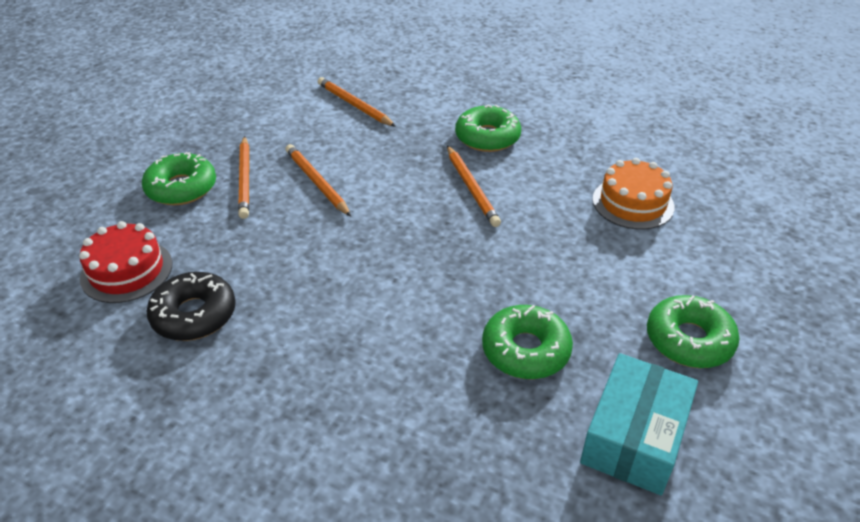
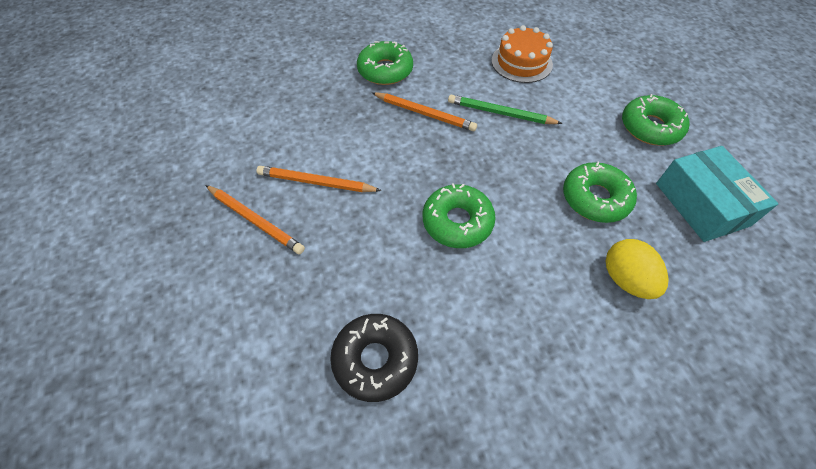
camera: 45 degrees left, 15 degrees up
red cake [79,221,172,303] -> none
green donut [142,152,216,205] -> green donut moved to [423,183,496,248]
orange pencil [318,77,396,127] -> none
none -> green pencil [448,95,563,124]
none -> yellow egg [606,239,669,299]

